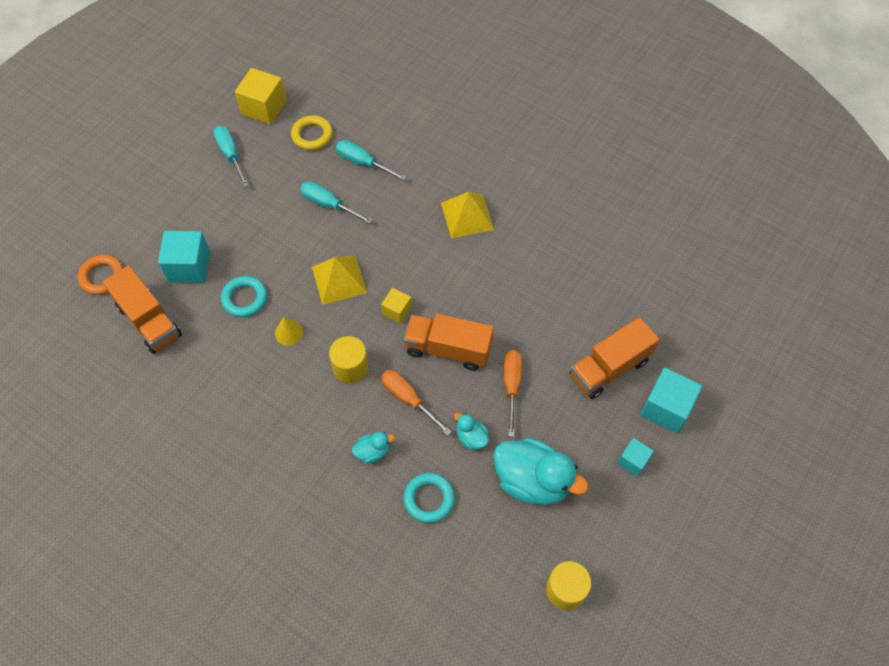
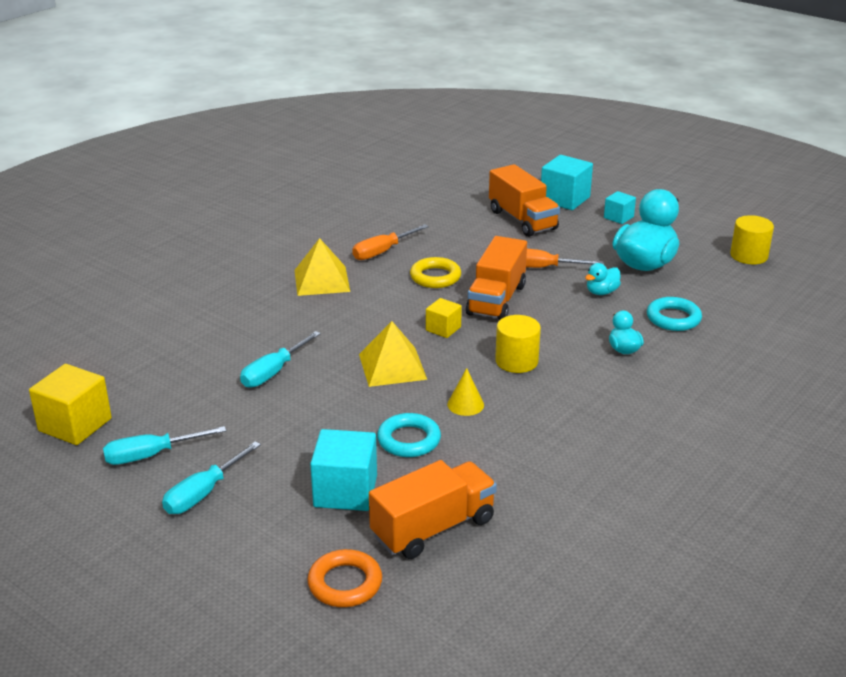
camera: 85 degrees left, 30 degrees down
yellow ring [291,115,333,150] -> yellow ring moved to [410,257,461,288]
turquoise screwdriver [336,140,406,181] -> turquoise screwdriver moved to [162,441,261,514]
orange screwdriver [381,370,452,436] -> orange screwdriver moved to [352,224,429,260]

